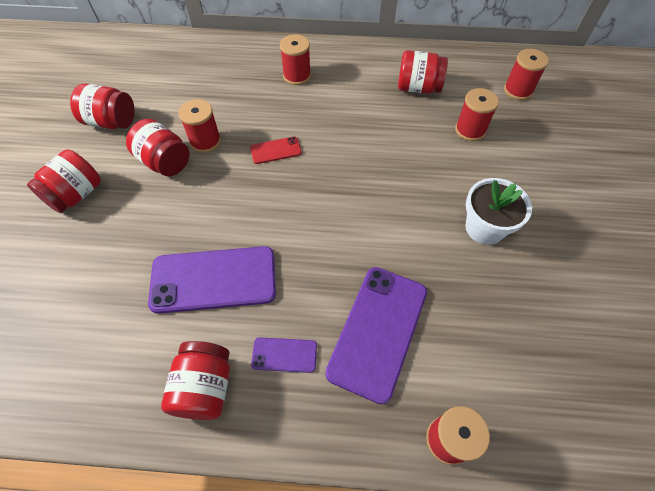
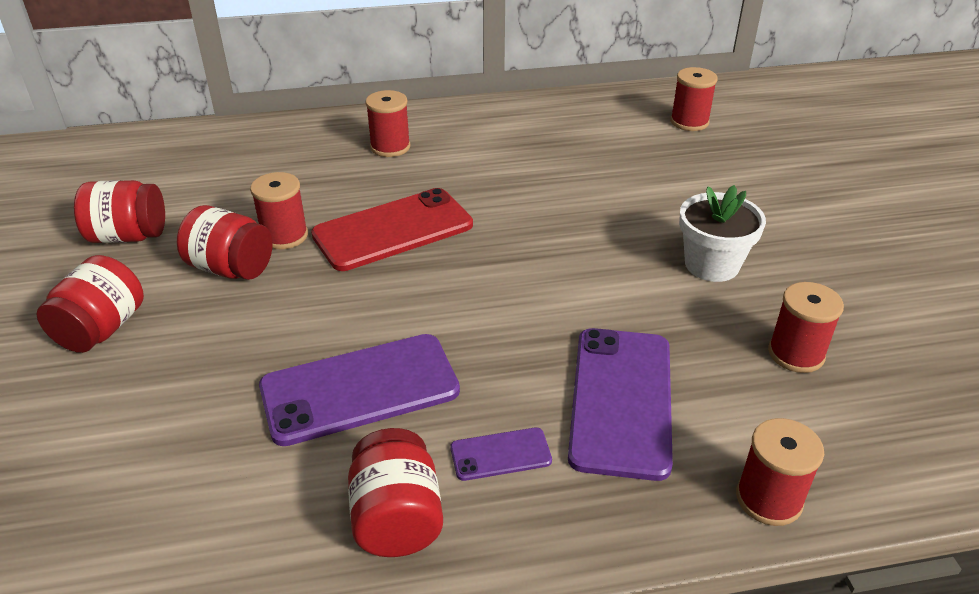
camera: 15 degrees left, 20 degrees down
red phone [250,137,302,164] -> red phone [311,188,473,271], size x2.11
red jar [398,50,448,94] -> none
red spool [455,88,499,141] -> red spool moved to [768,282,844,373]

